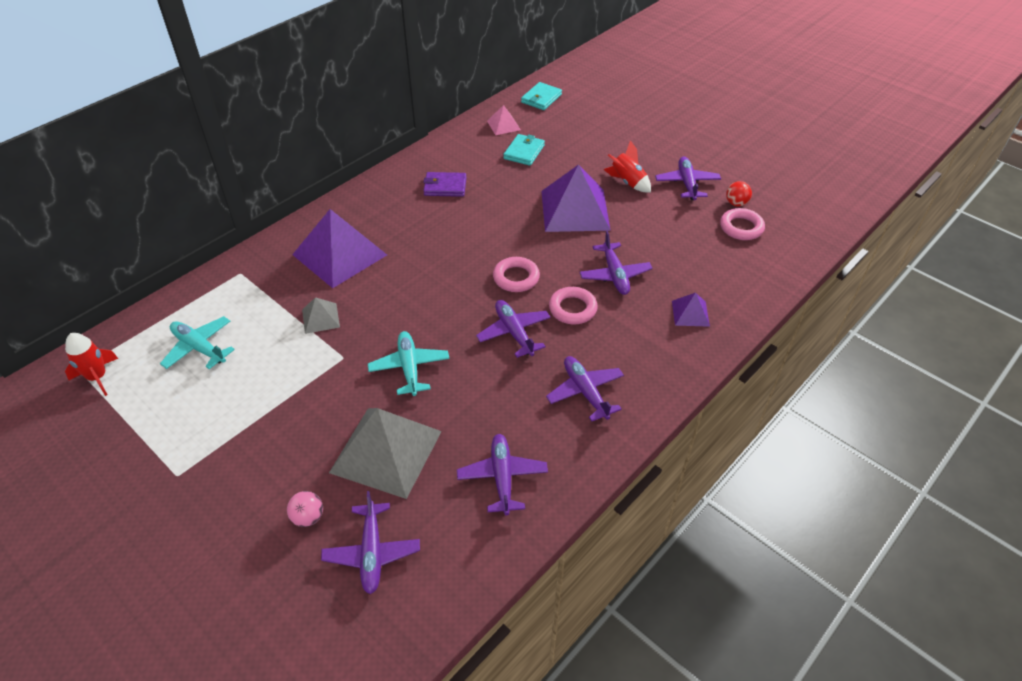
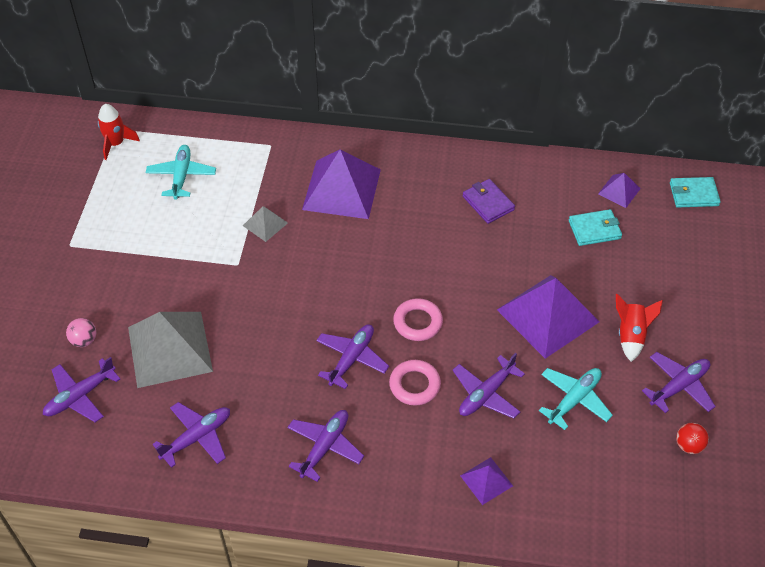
camera: 55 degrees right, 5 degrees up
turquoise plane [368,331,450,396] -> turquoise plane moved to [539,368,613,430]
pink pyramid [487,105,521,135] -> purple pyramid [598,173,641,208]
pink ring [720,208,765,240] -> none

